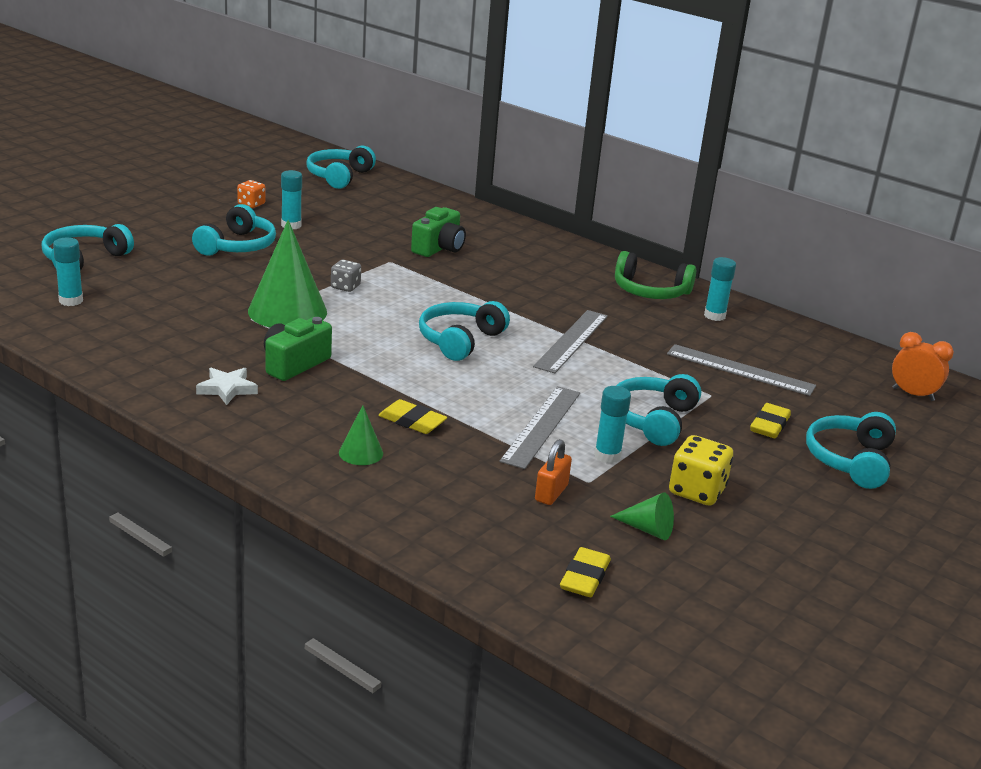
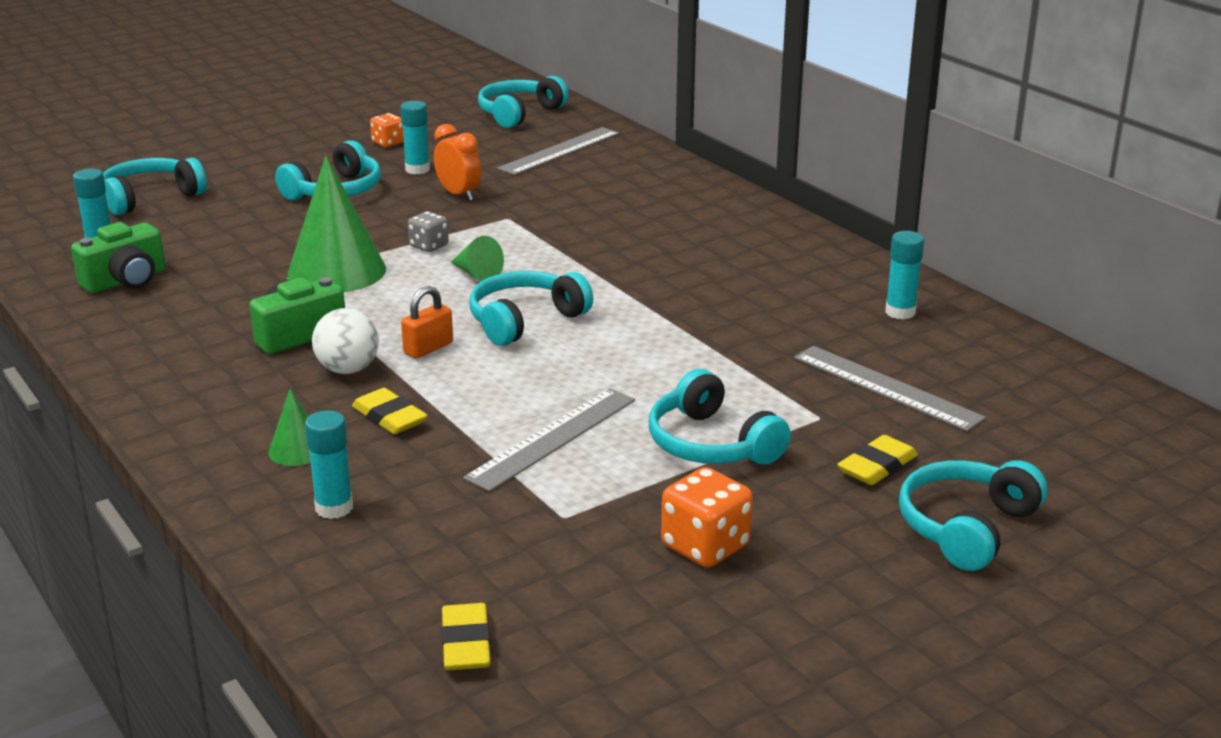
camera: 20 degrees right, 0 degrees up
white star [196,368,258,405] -> none
green camera [411,207,466,257] -> green camera moved to [71,222,166,293]
grey ruler [533,310,608,373] -> grey ruler moved to [497,127,620,175]
orange padlock [535,439,572,505] -> orange padlock moved to [401,286,453,359]
yellow eraser [560,547,611,597] -> yellow eraser turned 45 degrees counterclockwise [441,603,491,670]
turquoise glue stick [594,386,631,463] -> turquoise glue stick moved to [305,410,353,519]
green cone [610,492,674,540] -> green cone moved to [451,236,504,281]
green headphones [615,251,696,299] -> none
turquoise headphones [616,374,701,446] -> turquoise headphones turned 75 degrees counterclockwise [649,369,791,465]
yellow dice [669,435,733,506] -> orange dice [661,467,753,567]
orange clock [892,332,954,401] -> orange clock moved to [434,124,481,201]
none -> white ball [312,308,379,374]

